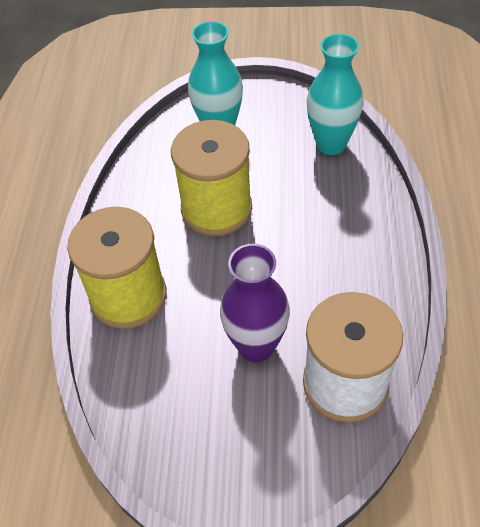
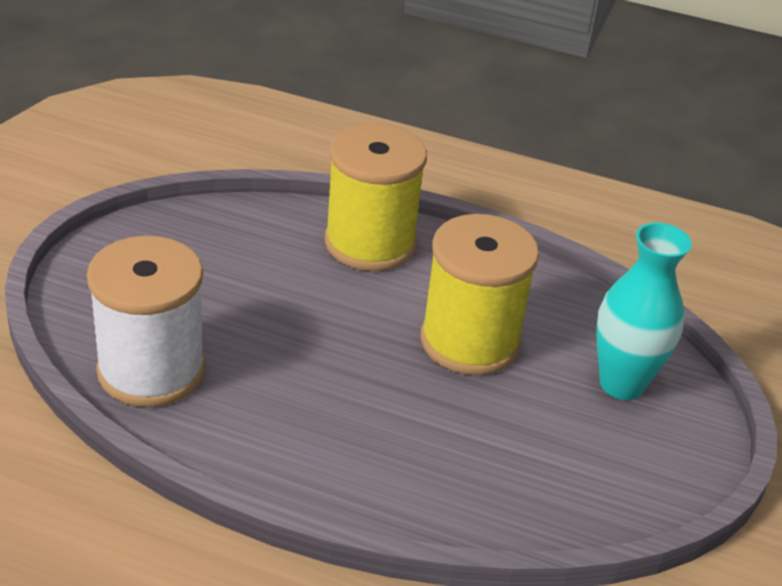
camera: 100 degrees right, 15 degrees down
purple vase [220,244,290,363] -> none
turquoise vase [306,33,364,155] -> none

